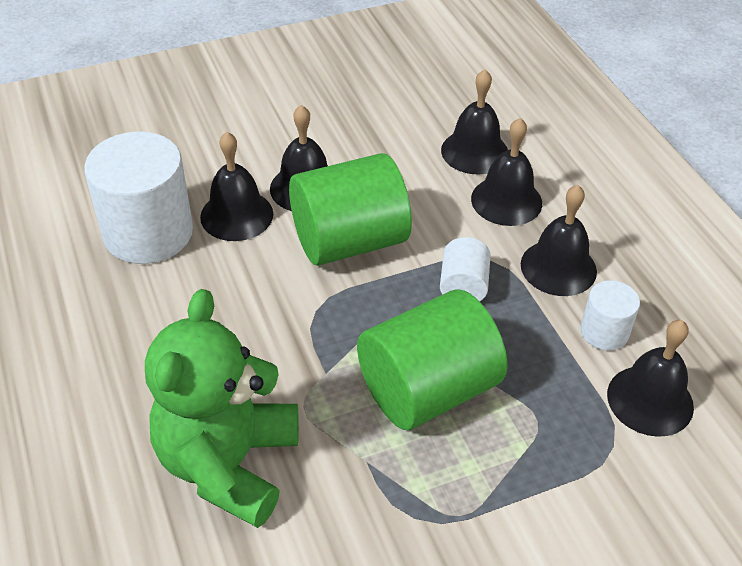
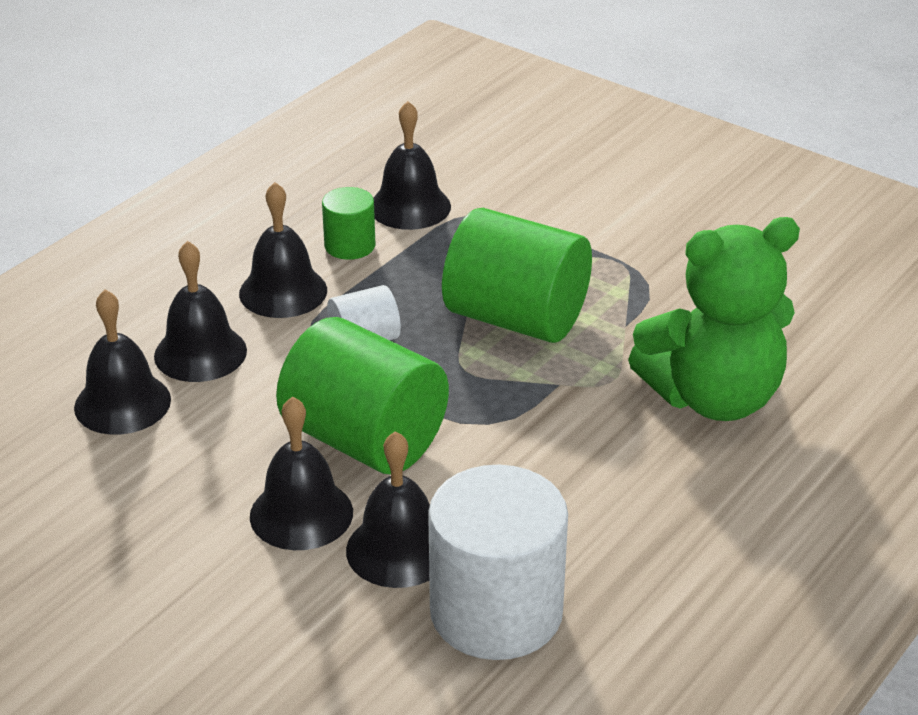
camera: 120 degrees left, 10 degrees down
white cylinder [580,280,640,350] -> green cylinder [322,187,375,260]

